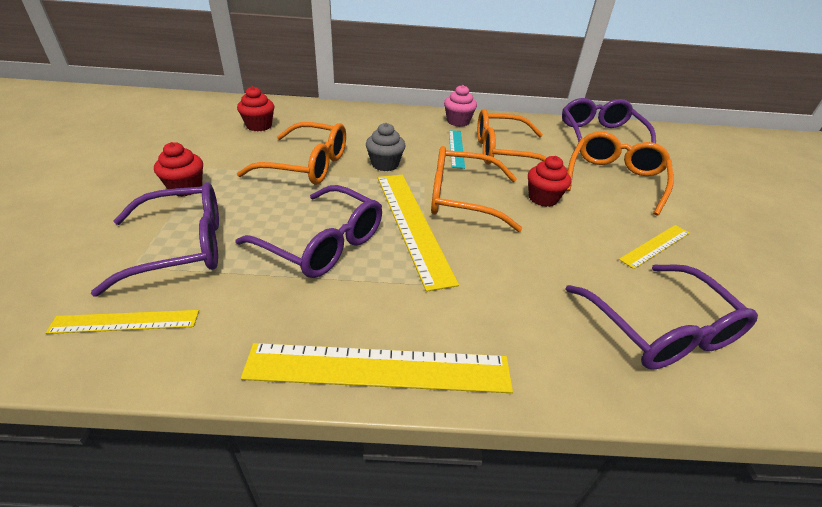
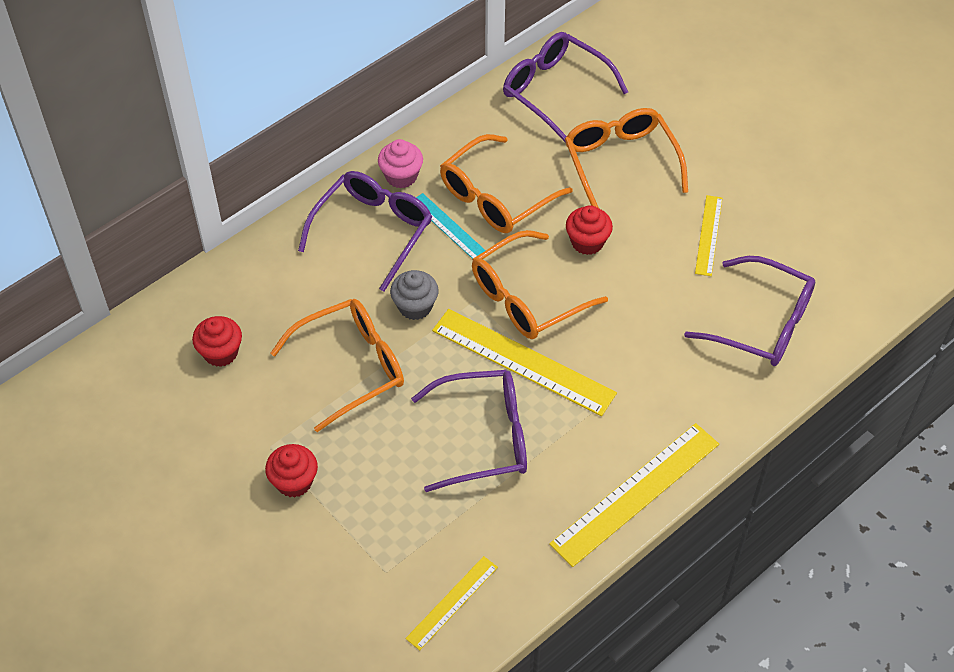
camera: 40 degrees left, 15 degrees up
purple glasses [91,182,219,296] -> purple glasses moved to [298,171,432,292]

